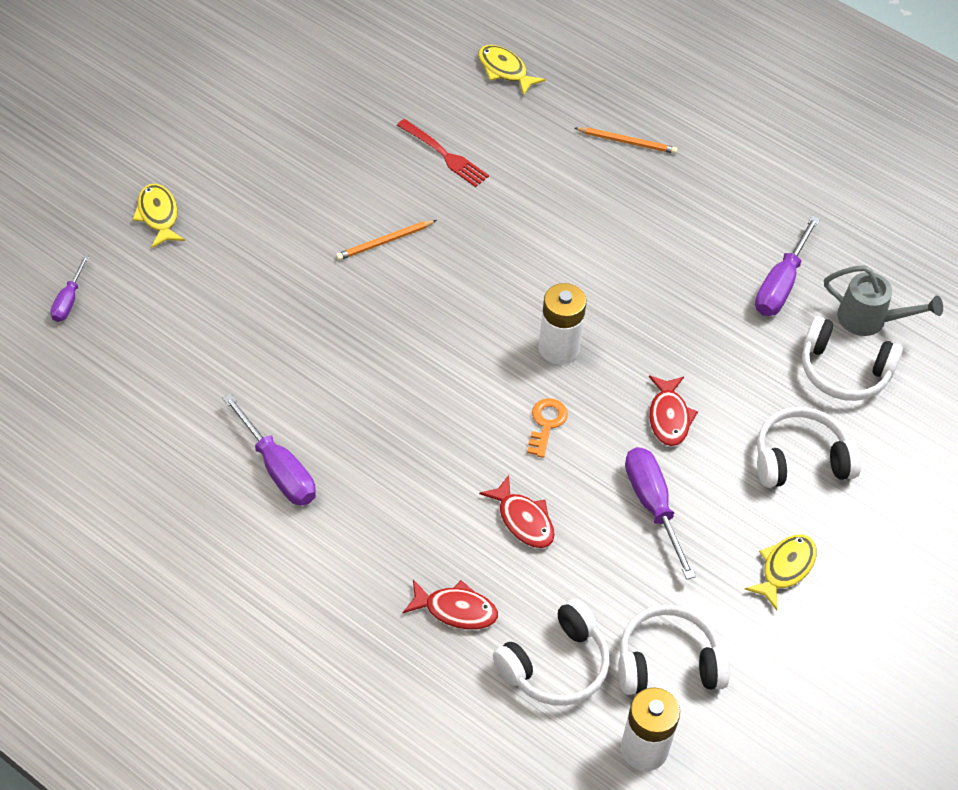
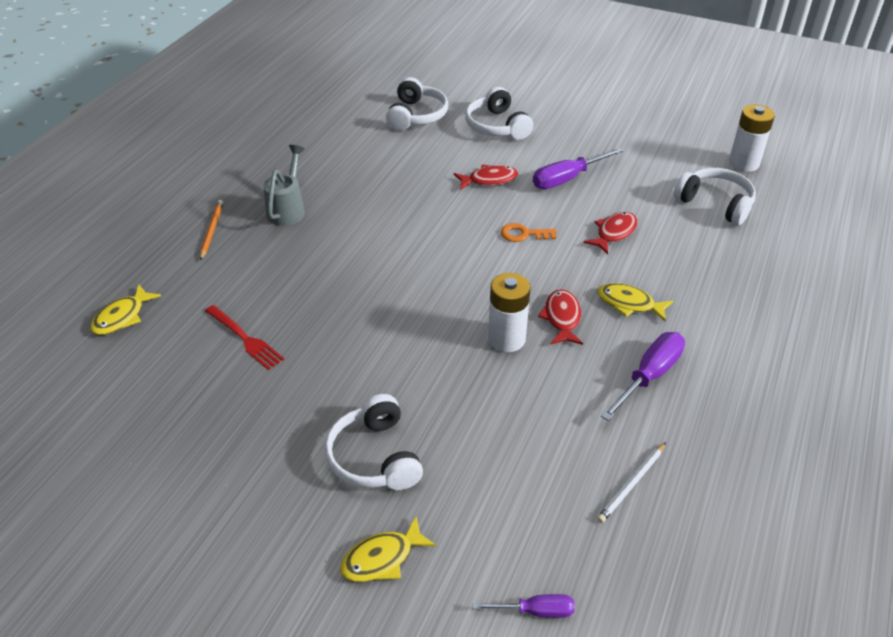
camera: 100 degrees left, 10 degrees down
orange pencil [336,220,437,260] -> none
red fork [397,119,489,187] -> red fork turned 105 degrees clockwise [205,305,284,370]
red fish [403,580,498,630] -> red fish moved to [538,290,583,345]
white battery [538,283,586,364] -> white battery moved to [488,273,531,352]
white headphones [618,605,730,695] -> white headphones moved to [325,394,423,490]
yellow fish [744,535,817,610] -> yellow fish moved to [598,283,673,322]
purple screwdriver [755,216,820,316] -> none
grey watering can [824,265,943,336] -> grey watering can moved to [263,145,305,226]
none -> white pencil [597,442,666,523]

